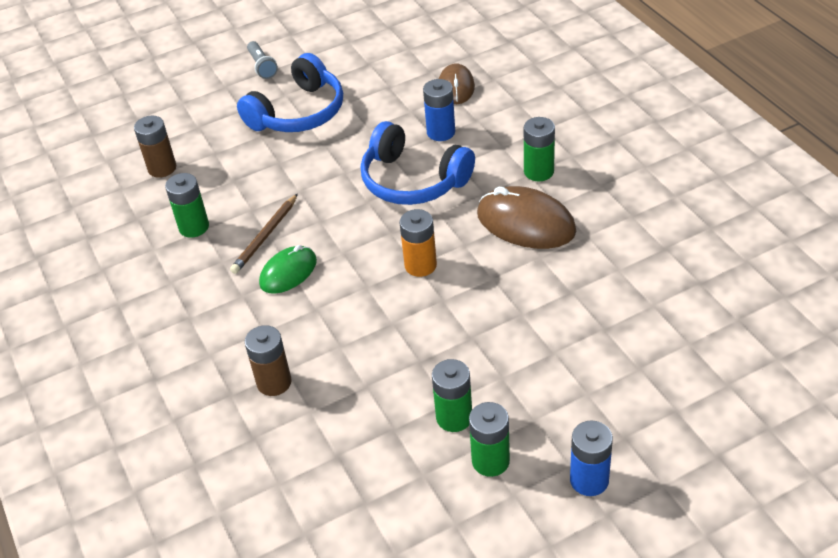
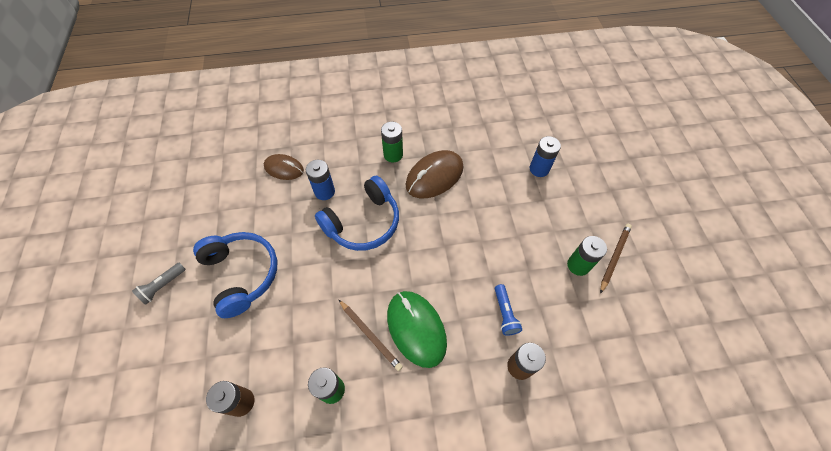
camera: 75 degrees left, 15 degrees up
grey flashlight [247,41,278,79] -> grey flashlight turned 135 degrees clockwise [132,263,186,305]
green mouse [259,245,317,294] -> green mouse [387,291,447,368], size x1.58
orange battery [399,209,437,277] -> none
green battery [469,402,510,477] -> brown pencil [600,224,632,294]
blue battery [570,421,613,496] -> blue battery moved to [530,136,561,177]
none -> blue flashlight [495,284,522,336]

